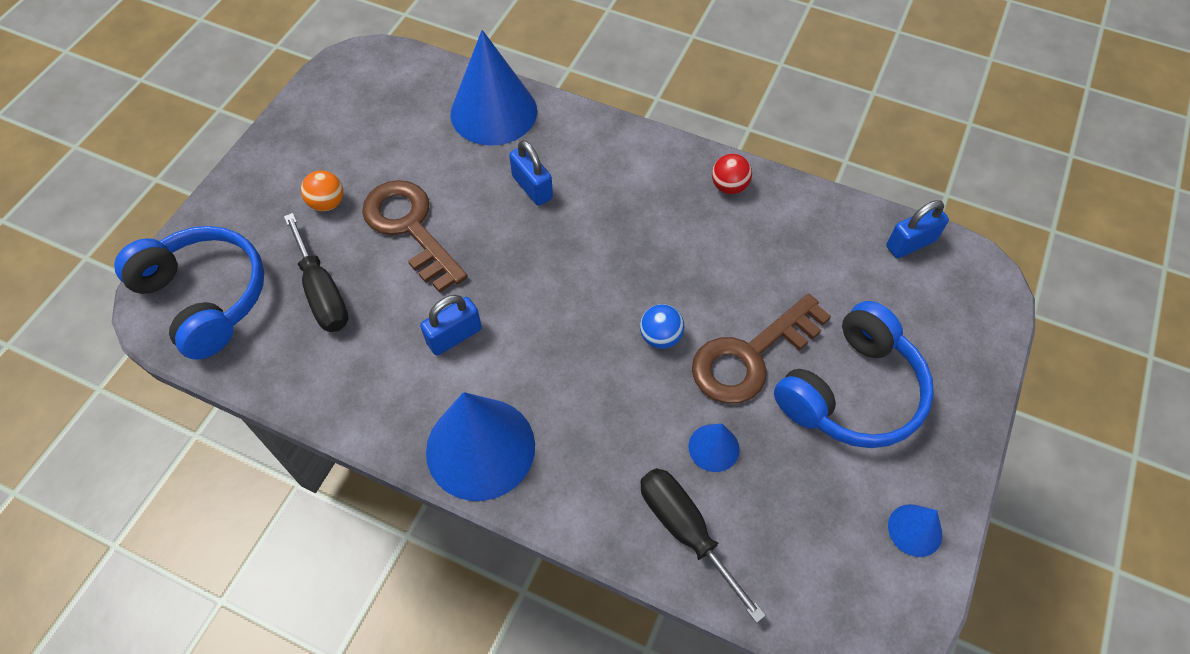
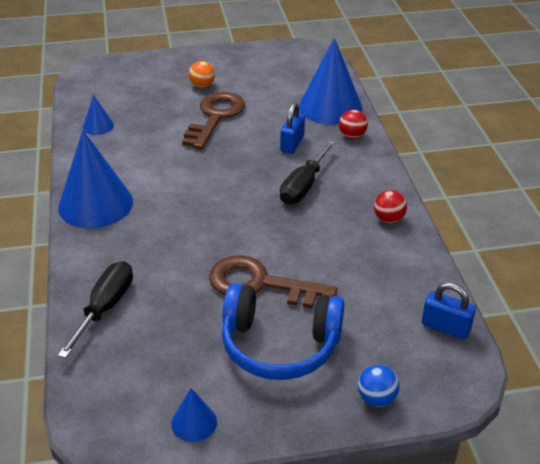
camera: 55 degrees right, 20 degrees down
blue headphones [114,226,264,360] -> none
black screwdriver [284,213,349,332] -> black screwdriver moved to [280,141,336,204]
blue padlock [420,295,482,356] -> none
blue ball [640,304,684,349] -> blue ball moved to [358,365,399,407]
blue cone [688,423,740,472] -> blue cone moved to [83,95,114,135]
none -> red ball [339,110,368,139]

